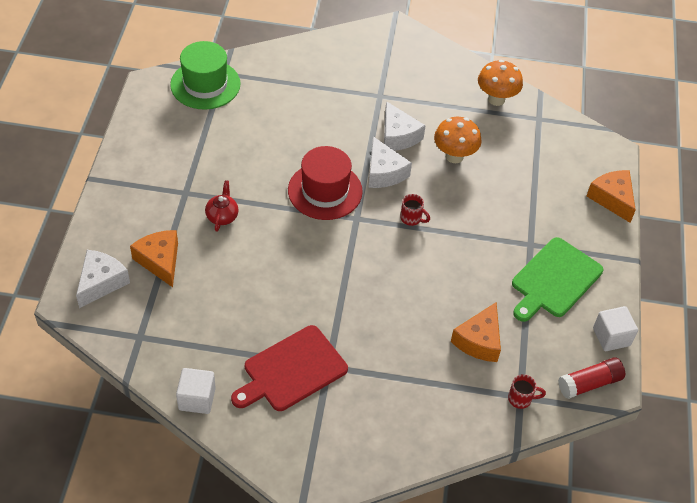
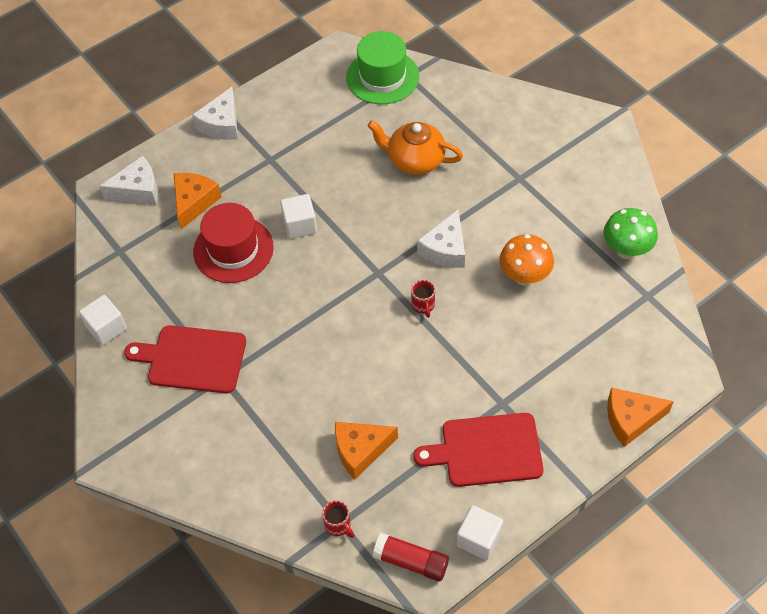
camera: 50 degrees right, 5 degrees up
red teapot [205,180,239,232] -> none
red hat [288,146,363,220] -> red hat moved to [193,203,274,283]
white cheese [384,101,426,151] -> white cheese moved to [192,87,238,140]
orange mushroom [478,60,523,106] -> green mushroom [604,208,658,259]
green cutting board [512,237,603,322] -> red cutting board [413,413,544,487]
orange cheese [587,170,636,223] -> orange cheese turned 120 degrees counterclockwise [607,388,674,447]
none -> white cube [280,194,317,239]
none -> orange teapot [368,120,463,175]

